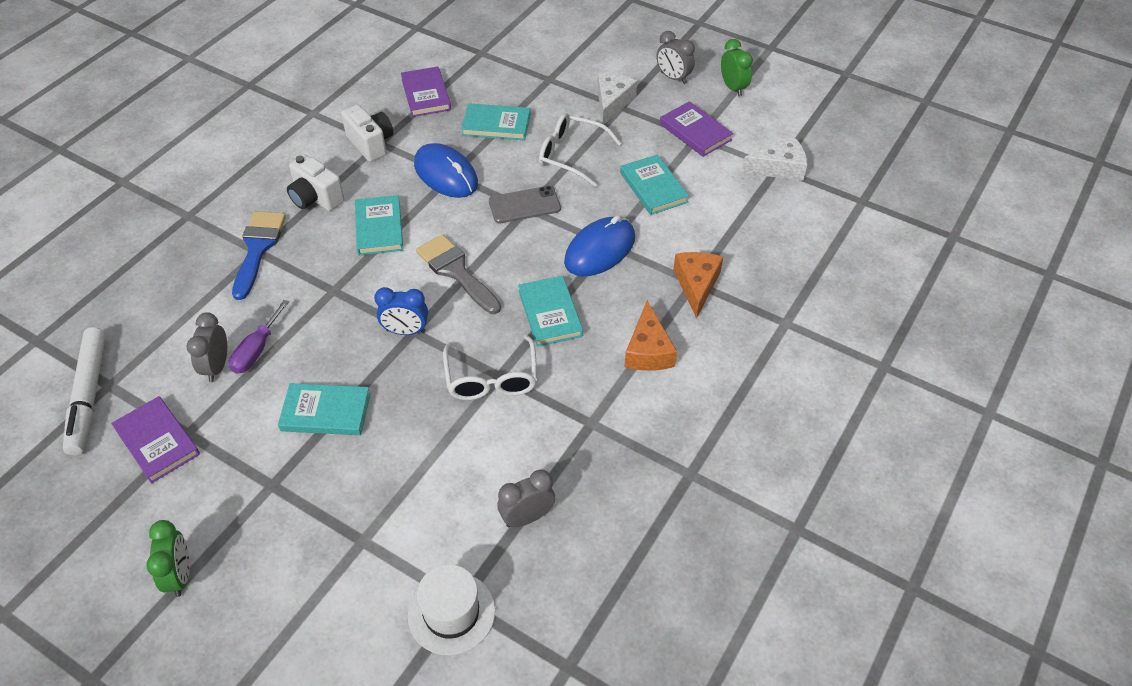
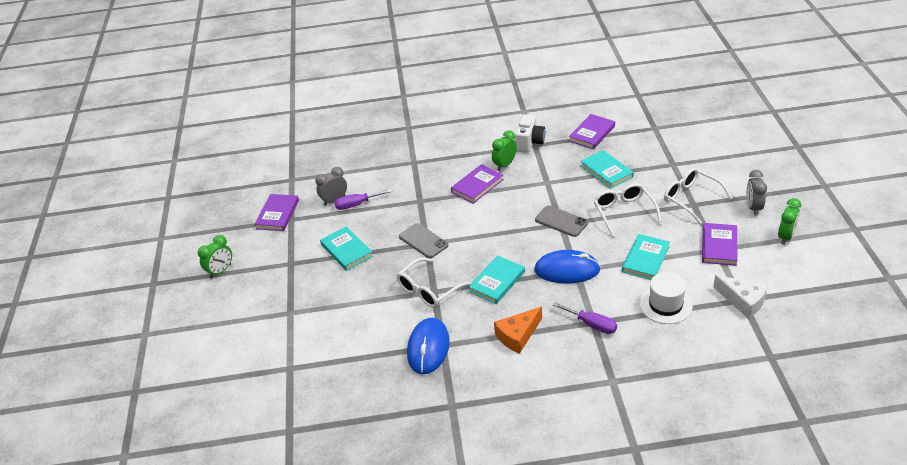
camera: 55 degrees right, 10 degrees down
white marker [63,327,106,455] -> none
blue brush [232,211,286,300] -> none
white camera [287,154,344,211] -> none
turquoise book [355,195,403,255] -> purple book [451,164,504,204]
blue clock [374,287,428,335] -> grey phone [399,223,449,258]
white hat [408,565,495,655] -> white hat moved to [640,272,693,324]
blue mouse [414,143,478,198] -> blue mouse moved to [407,317,450,374]
grey brush [416,234,501,314] -> none
grey clock [497,470,555,528] -> none
white cheese [598,73,637,125] -> white glasses [664,168,733,224]
orange cheese [673,252,723,319] -> purple screwdriver [553,302,617,334]
none -> green clock [492,130,517,171]

